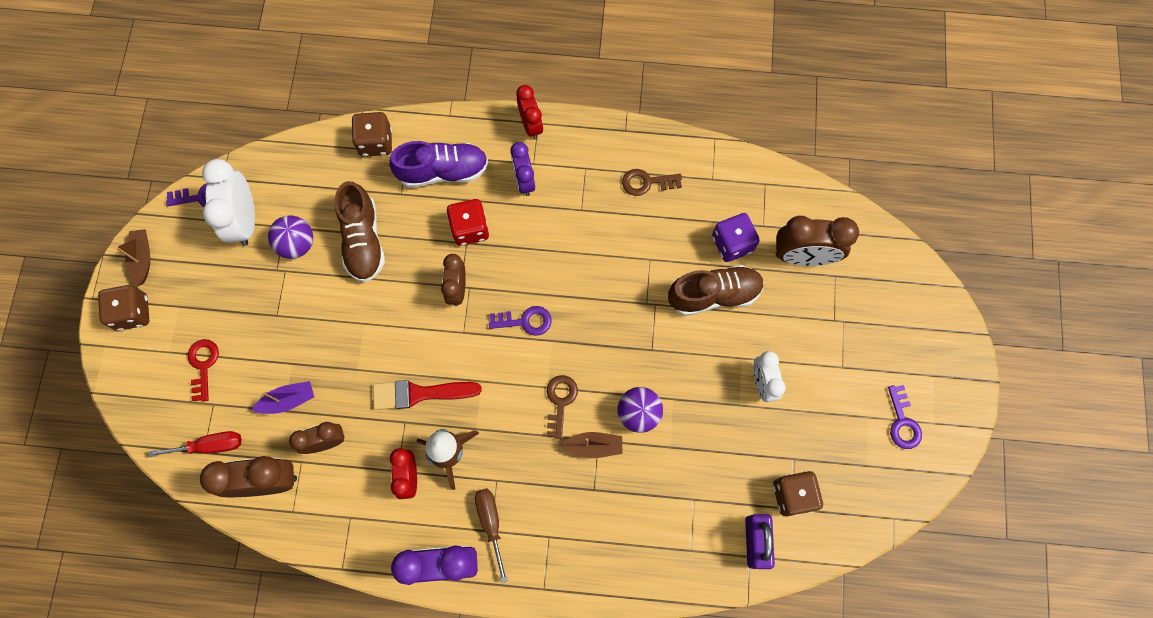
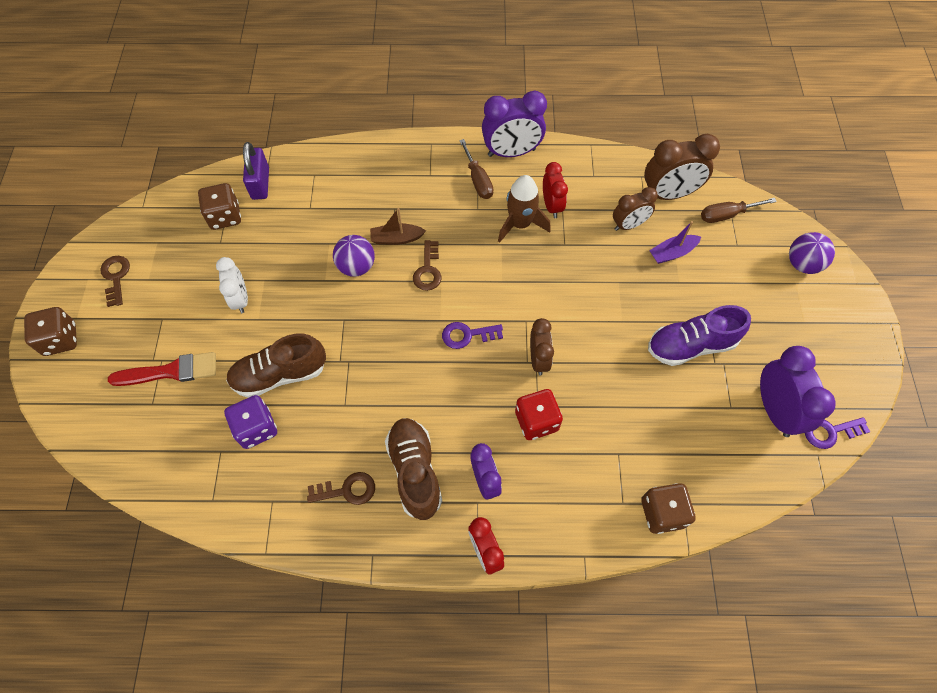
camera: 175 degrees right, 10 degrees down
brown dice [98,285,149,331] -> brown dice moved to [24,307,77,356]
brown boat [116,229,150,286] -> none
red screwdriver [148,431,242,457] -> brown screwdriver [701,198,777,223]
red key [188,339,219,402] -> none
white clock [202,159,255,246] -> purple clock [760,346,836,437]
purple ball [268,215,313,259] -> purple ball moved to [789,232,835,274]
brown shoe [335,181,385,282] -> brown shoe moved to [385,418,442,520]
red brush [373,380,482,410] -> red brush moved to [108,352,216,386]
purple shoe [389,141,488,188] -> purple shoe moved to [648,305,751,366]
brown clock [776,216,859,266] -> none
purple key [888,385,922,449] -> brown key [100,256,130,307]

